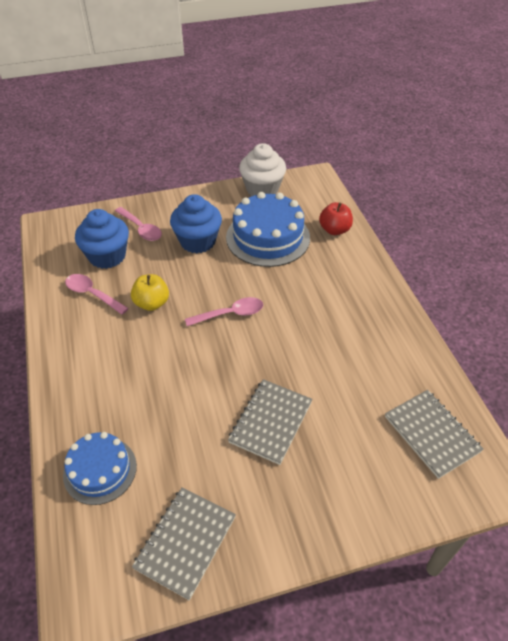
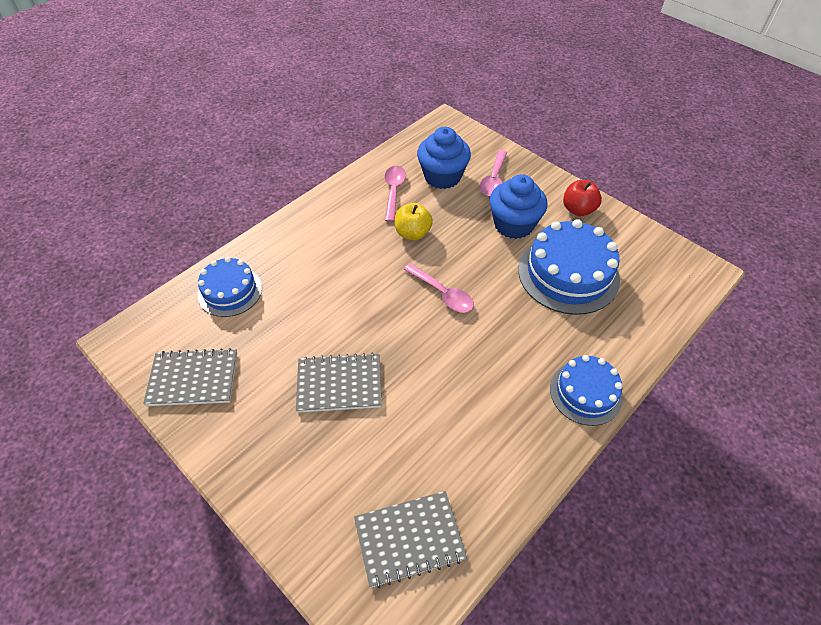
camera: 60 degrees right, 5 degrees up
white cupcake [239,143,286,196] -> none
red apple [319,202,353,235] -> red apple moved to [563,180,602,216]
grey notebook [385,390,484,479] -> grey notebook turned 45 degrees clockwise [354,491,467,588]
none -> blue cake [550,355,623,426]

